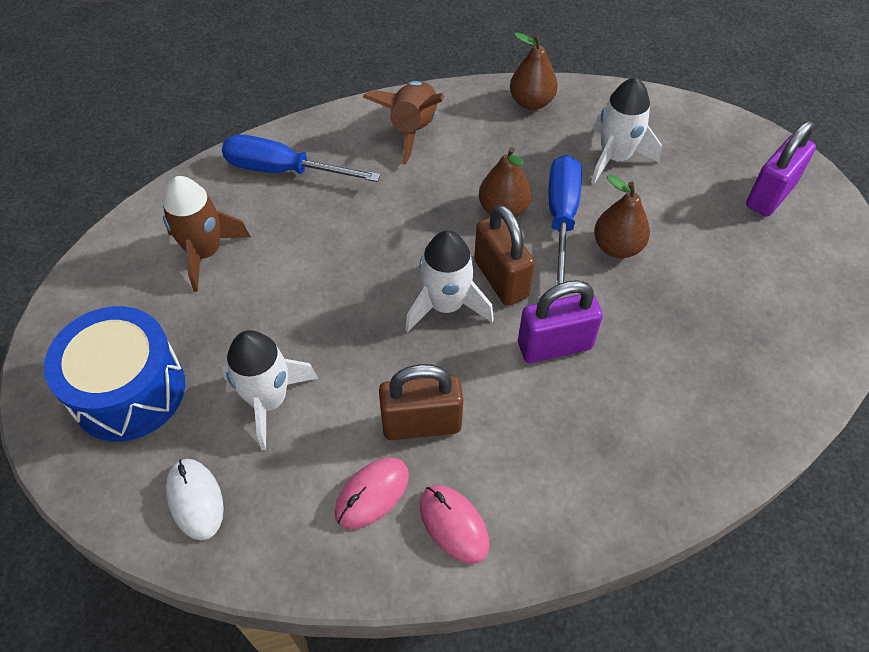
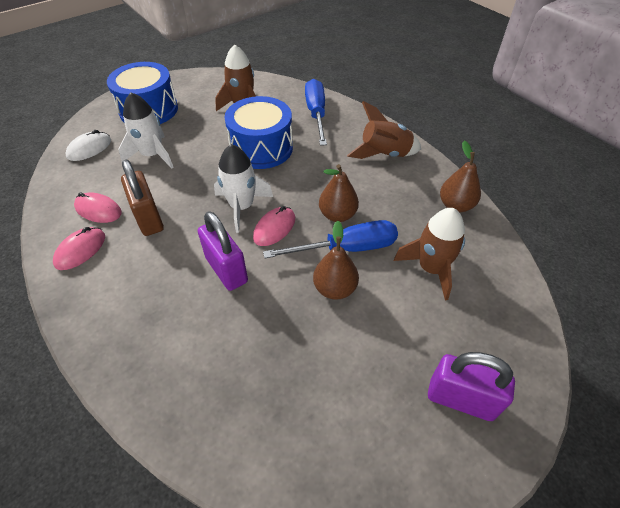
camera: 70 degrees right, 5 degrees down
brown padlock [474,205,535,306] -> pink mouse [253,206,295,246]
white rocket [591,77,662,184] -> brown rocket [394,208,465,300]
none -> blue drum [224,96,293,169]

